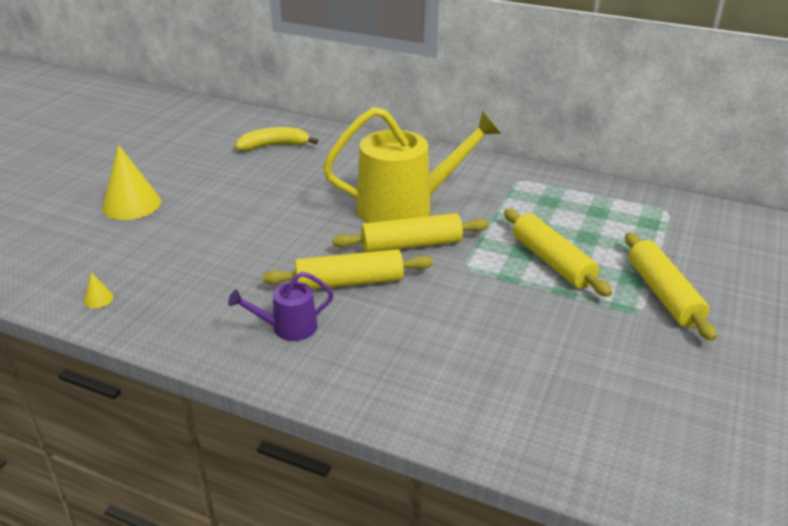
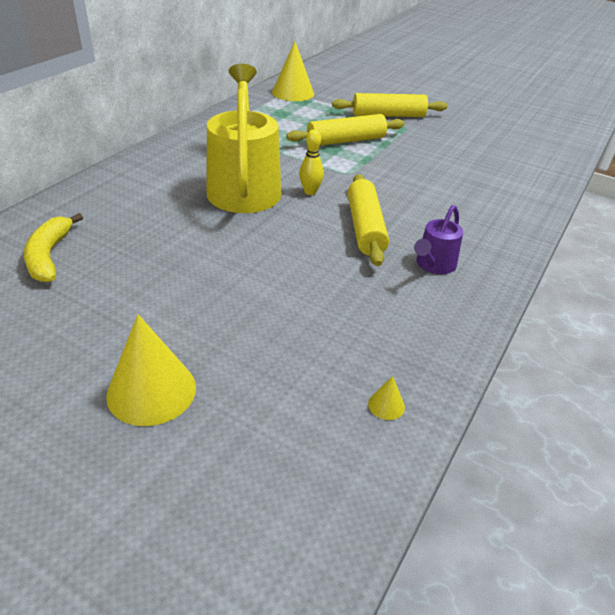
camera: 85 degrees left, 5 degrees up
purple watering can [228,272,334,341] -> purple watering can turned 45 degrees clockwise [414,205,463,274]
yellow rolling pin [332,213,489,252] -> yellow bowling pin [299,130,324,195]
none -> yellow cone [272,41,314,101]

